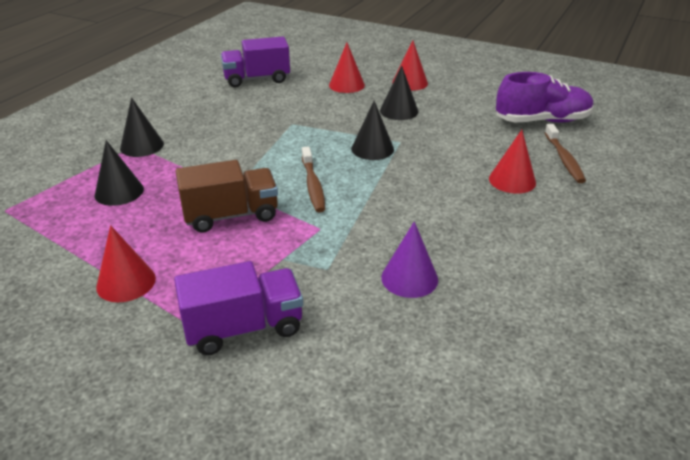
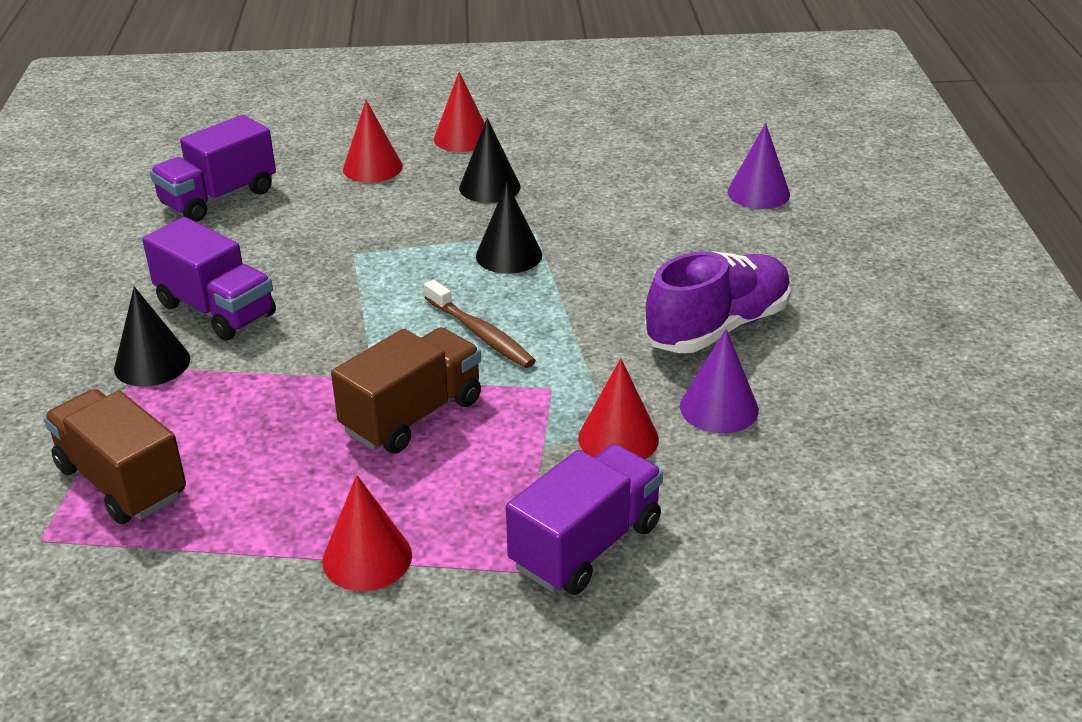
camera: 30 degrees left, 0 degrees up
black cone [95,140,144,206] -> none
red cone [489,130,536,194] -> red cone moved to [578,358,659,459]
purple shoe [496,72,594,123] -> purple shoe moved to [645,251,791,353]
brown toothbrush [545,124,586,183] -> purple cone [728,123,790,209]
none -> brown truck [43,389,186,524]
none -> purple truck [142,217,276,341]

